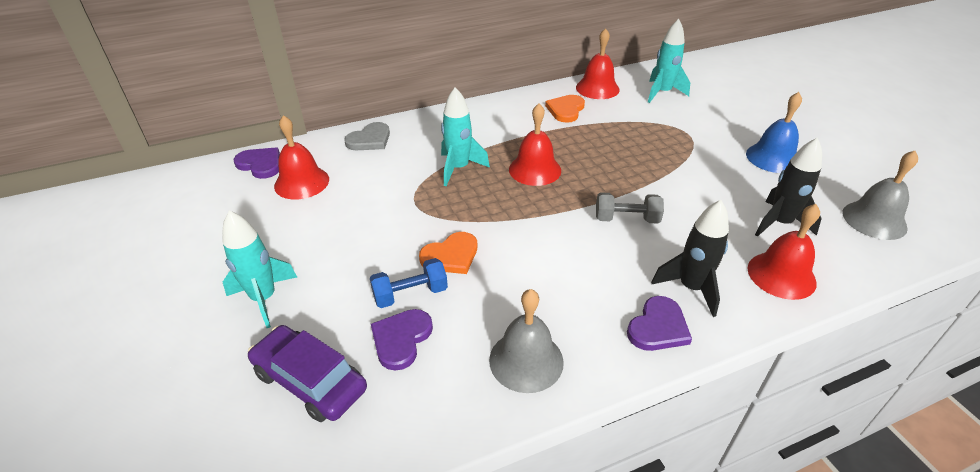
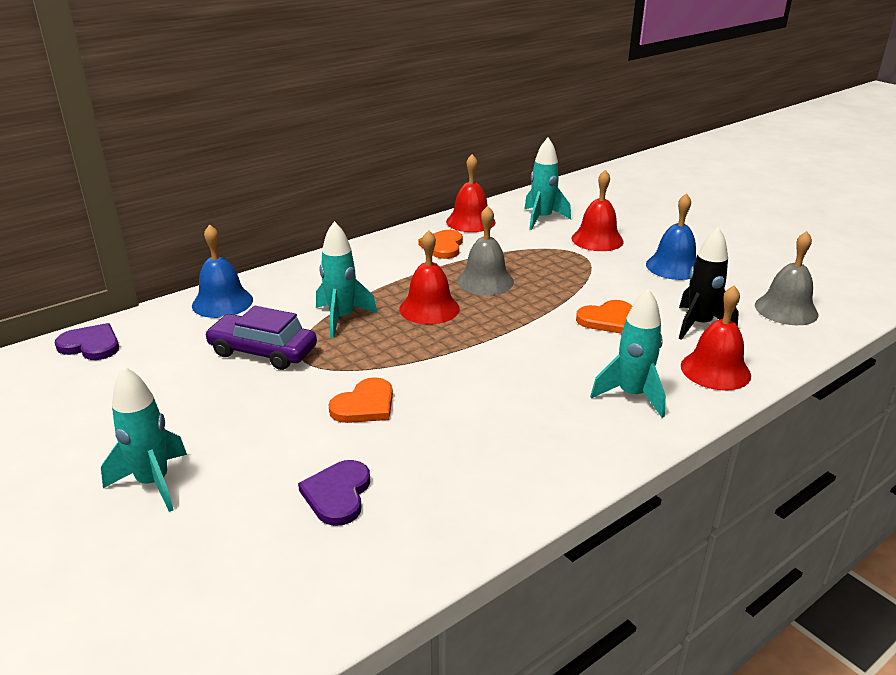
camera: 15 degrees left, 10 degrees down
purple car [248,325,367,422] -> purple car moved to [205,306,317,370]
red bell [274,115,329,199] -> red bell moved to [572,170,624,251]
grey heart [344,122,390,150] -> blue bell [192,224,253,318]
blue dumbbell [370,258,448,308] -> none
grey bell [489,289,564,393] -> grey bell moved to [457,206,514,295]
grey dumbbell [596,192,664,224] -> none
purple heart [627,296,692,351] -> none
black rocket [651,200,729,317] -> turquoise rocket [590,288,666,418]
none -> orange heart [576,300,632,334]

